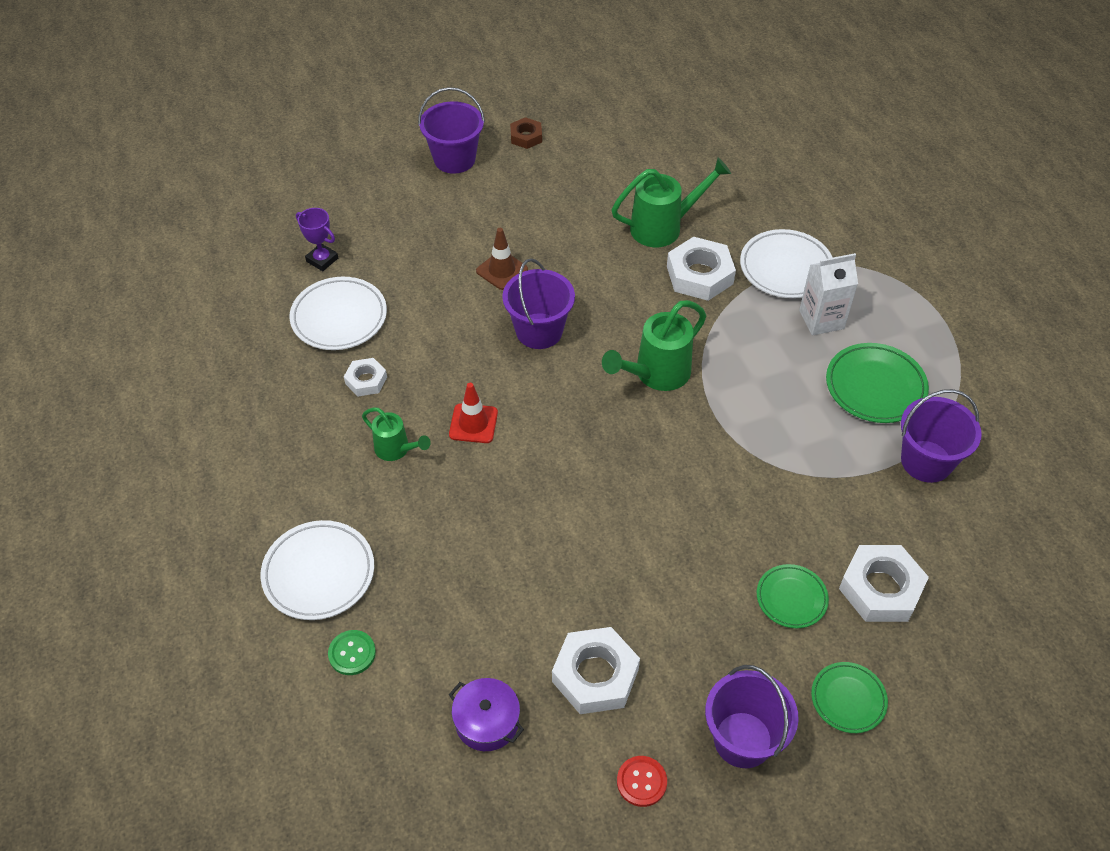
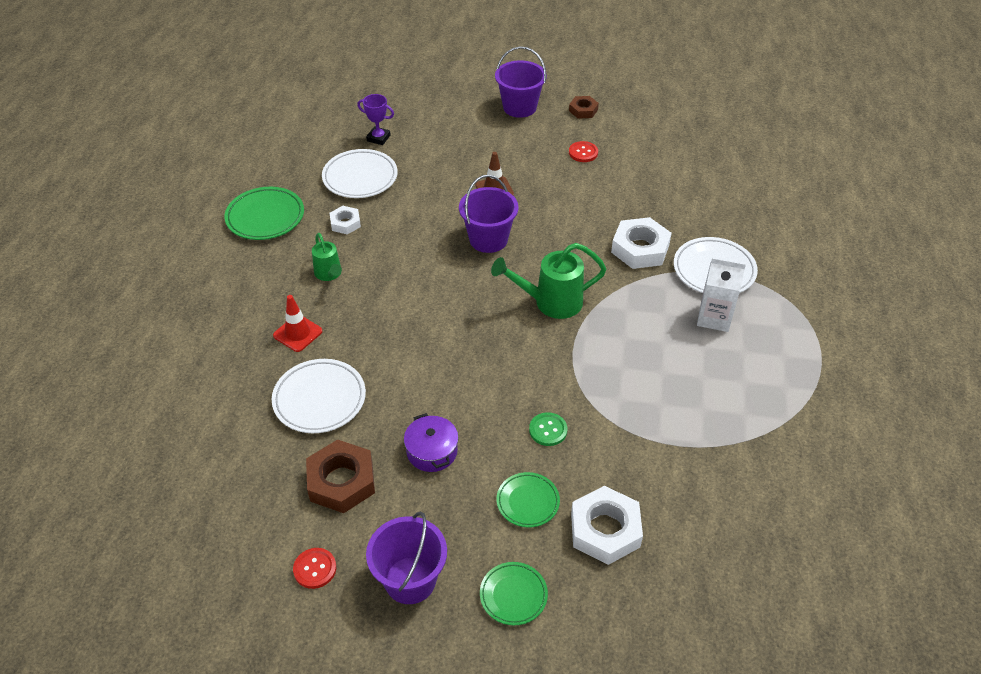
camera: 30 degrees right, 5 degrees down
white plate [260,520,374,620] -> white plate moved to [272,359,366,433]
purple trophy [296,208,338,271] -> purple trophy turned 45 degrees counterclockwise [357,94,394,145]
green button [328,630,376,675] -> green button moved to [529,412,568,446]
red traffic cone [449,383,498,443] -> red traffic cone moved to [273,295,322,352]
purple pot [449,678,524,751] -> purple pot moved to [404,413,458,472]
white nut [552,627,640,714] -> brown nut [306,439,375,513]
green watering can [611,158,731,247] -> none
green plate [826,343,929,423] -> green plate moved to [224,187,304,240]
purple bucket [901,389,982,483] -> none
none -> red button [569,141,598,162]

